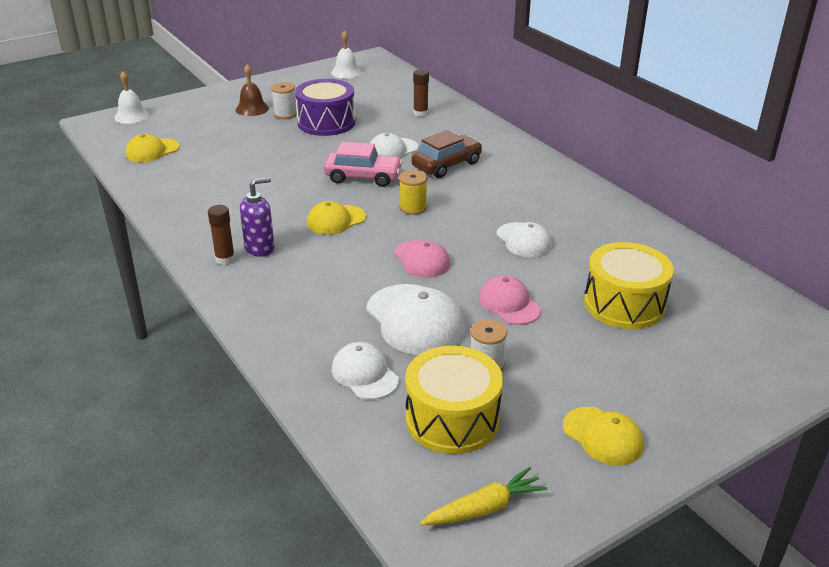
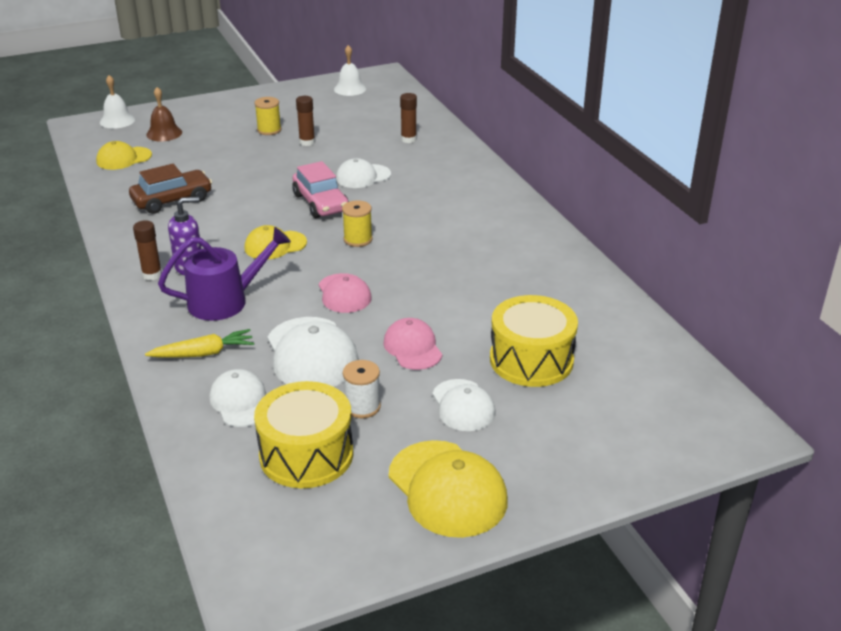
camera: 10 degrees right, 0 degrees up
brown bell [235,64,269,116] -> brown bell moved to [146,87,182,141]
white spool [271,82,297,119] -> yellow spool [254,97,281,135]
purple drum [295,79,355,136] -> brown glue stick [296,96,315,146]
pink car [324,142,403,187] -> pink car turned 45 degrees clockwise [292,161,349,218]
brown car [411,130,482,178] -> brown car moved to [129,164,212,214]
yellow carrot [420,467,547,525] -> yellow carrot moved to [145,329,254,358]
white cap [497,222,552,258] -> white cap moved to [432,379,495,431]
yellow cap [563,407,644,466] -> yellow cap [389,440,508,538], size x1.59
none -> purple watering can [158,227,291,321]

